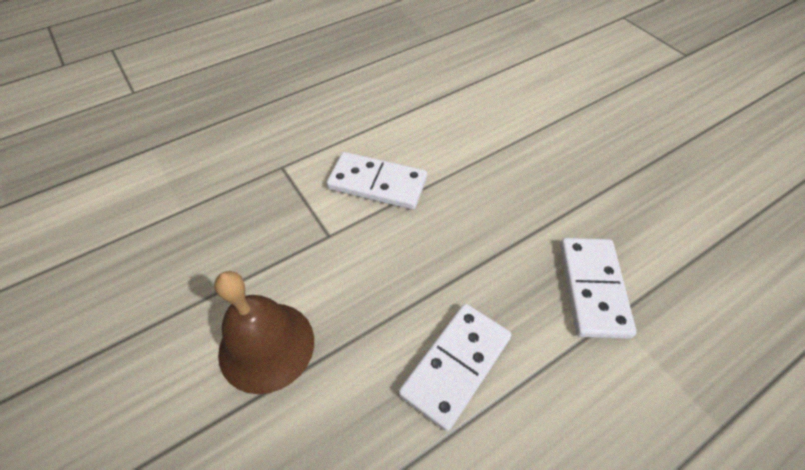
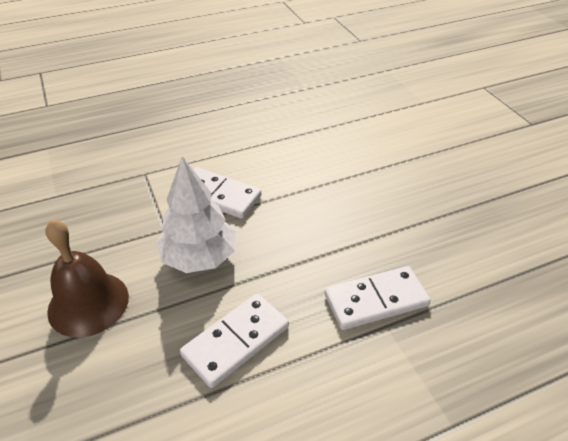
camera: 10 degrees right, 10 degrees down
white domino [560,238,637,339] -> white domino turned 60 degrees clockwise [325,266,431,330]
none -> white tree [156,157,235,273]

